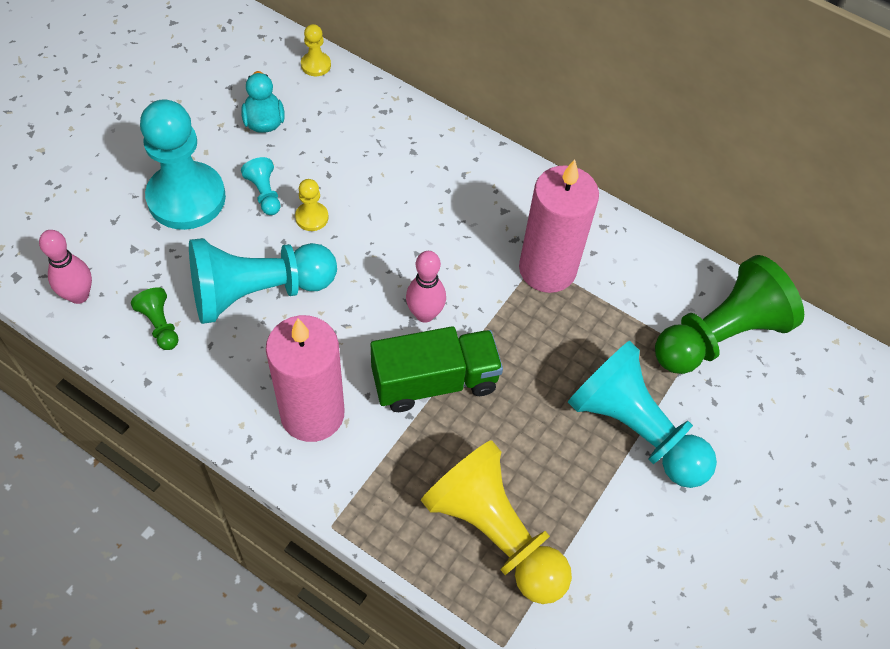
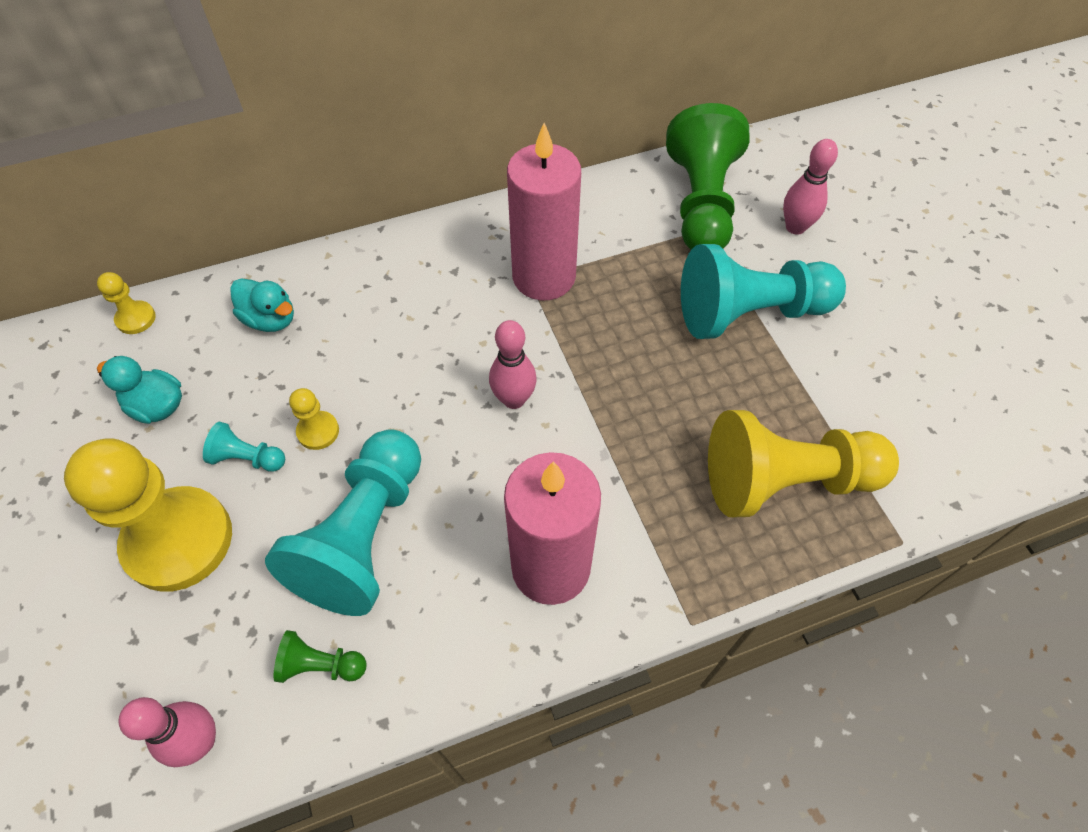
camera: 50 degrees left, 0 degrees up
turquoise pawn [140,99,226,230] -> yellow pawn [64,438,232,592]
green truck [371,326,503,412] -> none
none -> turquoise duck [230,278,294,332]
none -> pink bowling pin [783,139,838,235]

